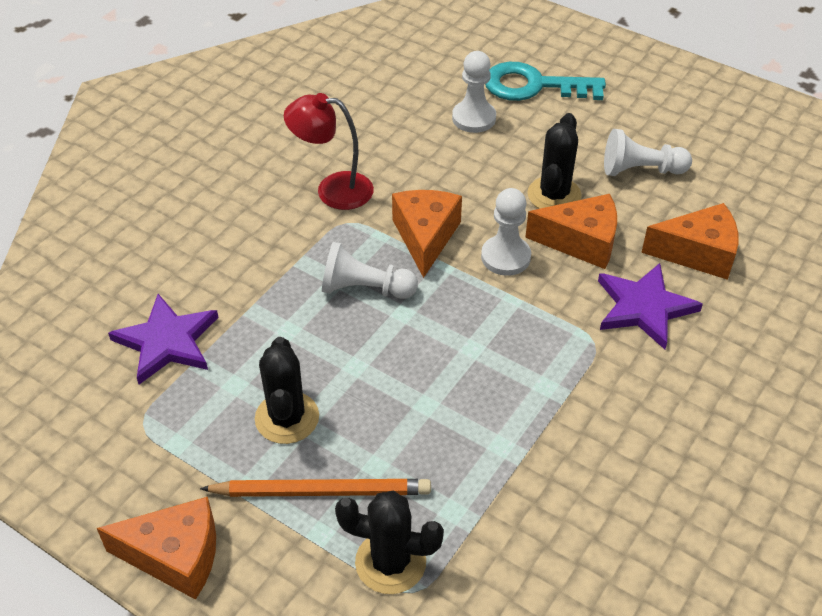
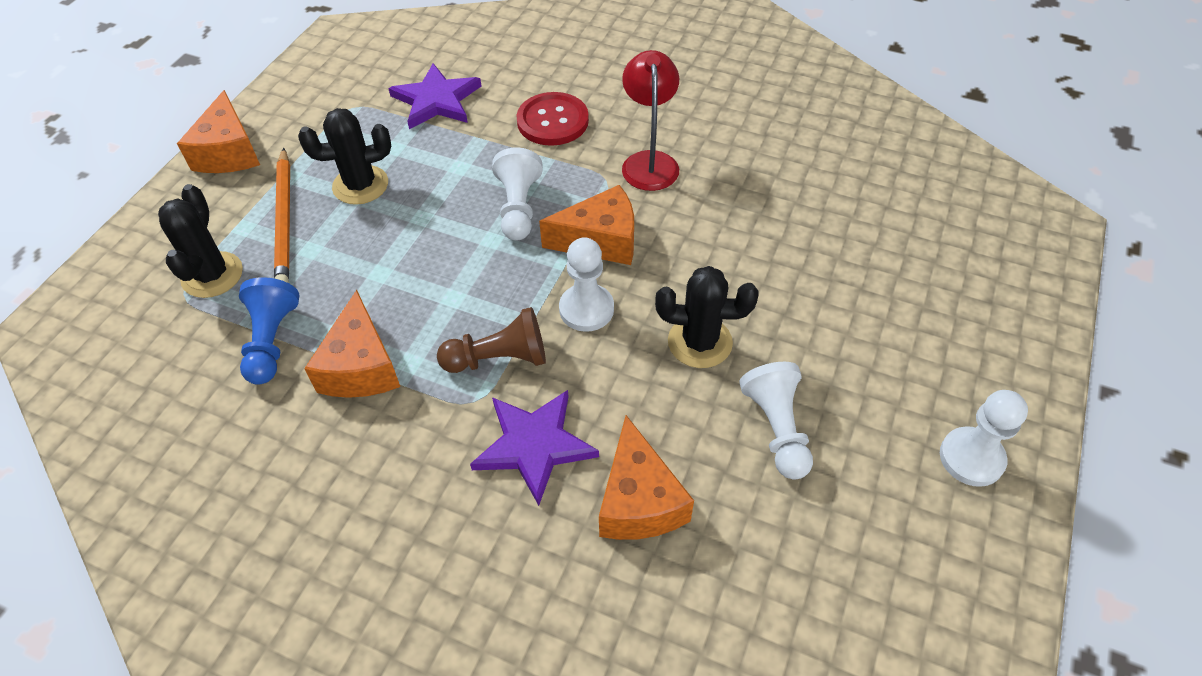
camera: 80 degrees right, 5 degrees up
white pawn [452,51,496,133] -> white pawn moved to [940,390,1028,487]
turquoise key [485,62,606,101] -> none
orange cheese [525,194,617,269] -> orange cheese moved to [304,290,400,398]
none -> blue pawn [239,277,299,385]
none -> brown pawn [437,307,546,373]
none -> red button [517,92,589,146]

